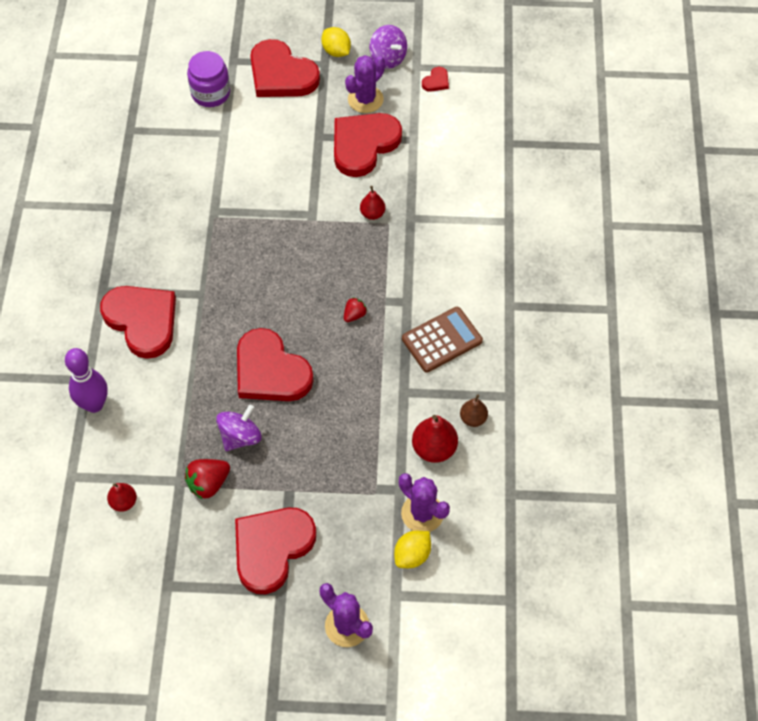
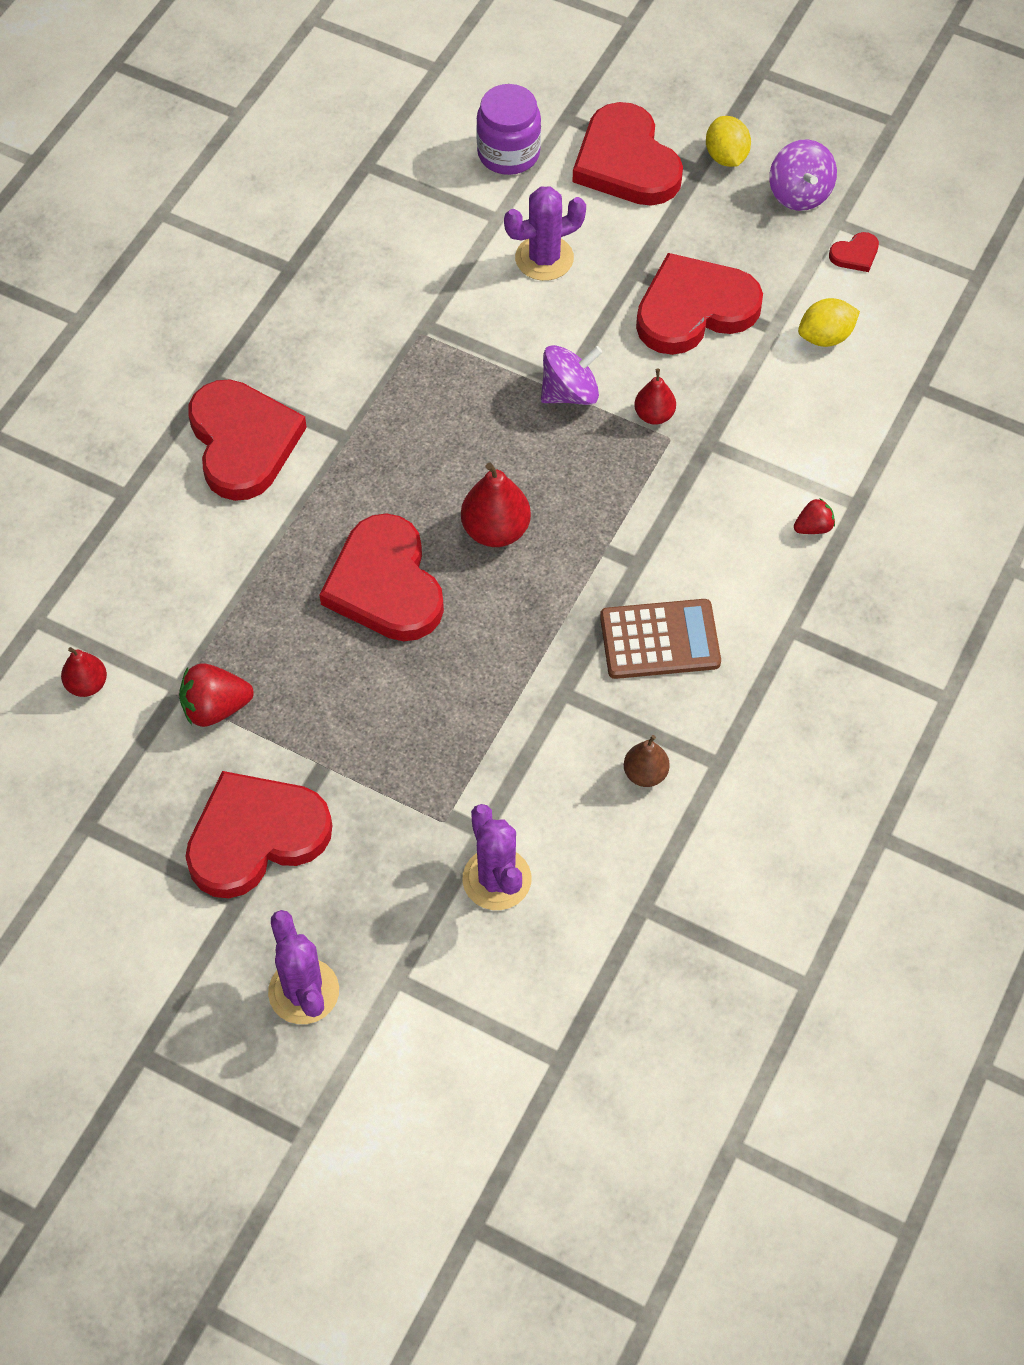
camera: 25 degrees right, 0 degrees up
purple bowling pin [65,348,108,413] -> none
purple spinning top [216,404,261,451] -> purple spinning top moved to [541,345,602,405]
red strawberry [344,297,367,322] -> red strawberry moved to [794,498,835,534]
purple cactus [345,55,385,113] -> purple cactus moved to [504,186,586,281]
yellow lemon [394,531,431,568] -> yellow lemon moved to [798,298,860,347]
red pear [412,415,458,463] -> red pear moved to [461,463,531,547]

